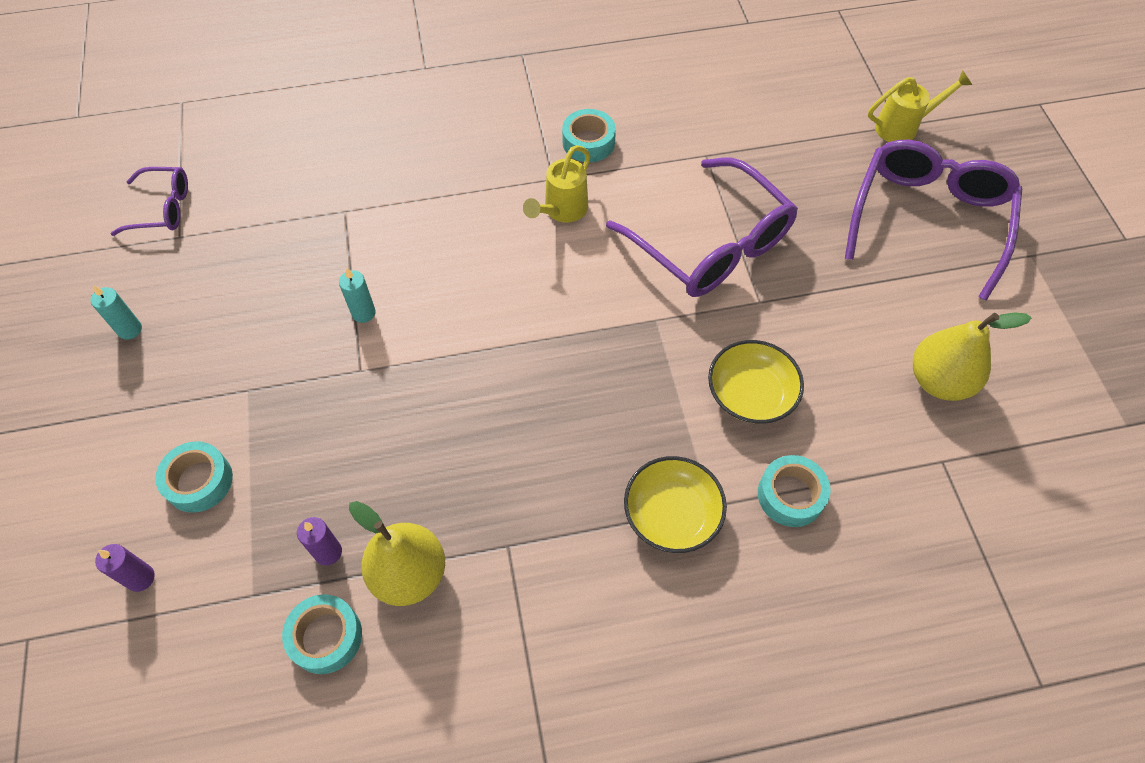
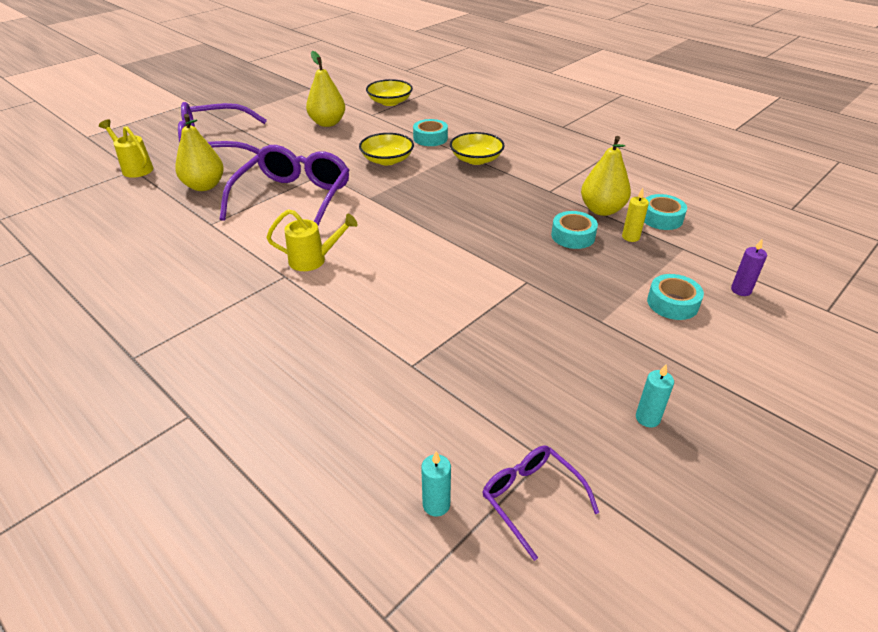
camera: 125 degrees left, 20 degrees down
purple candle [297,517,342,566] -> yellow candle [622,188,649,242]
turquoise candle [339,268,376,323] -> turquoise candle moved to [421,451,451,517]
turquoise tape [562,109,616,162] -> turquoise tape moved to [551,211,598,249]
none -> yellow pear [175,114,224,191]
none -> yellow bowl [366,79,413,106]

